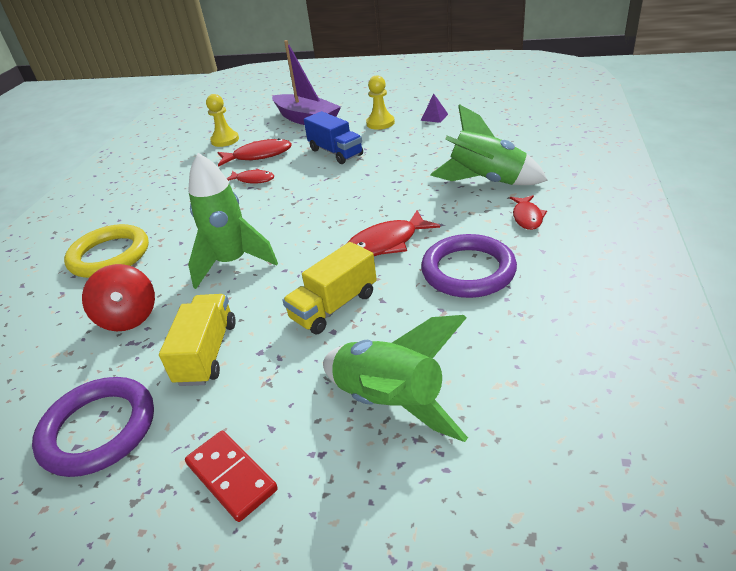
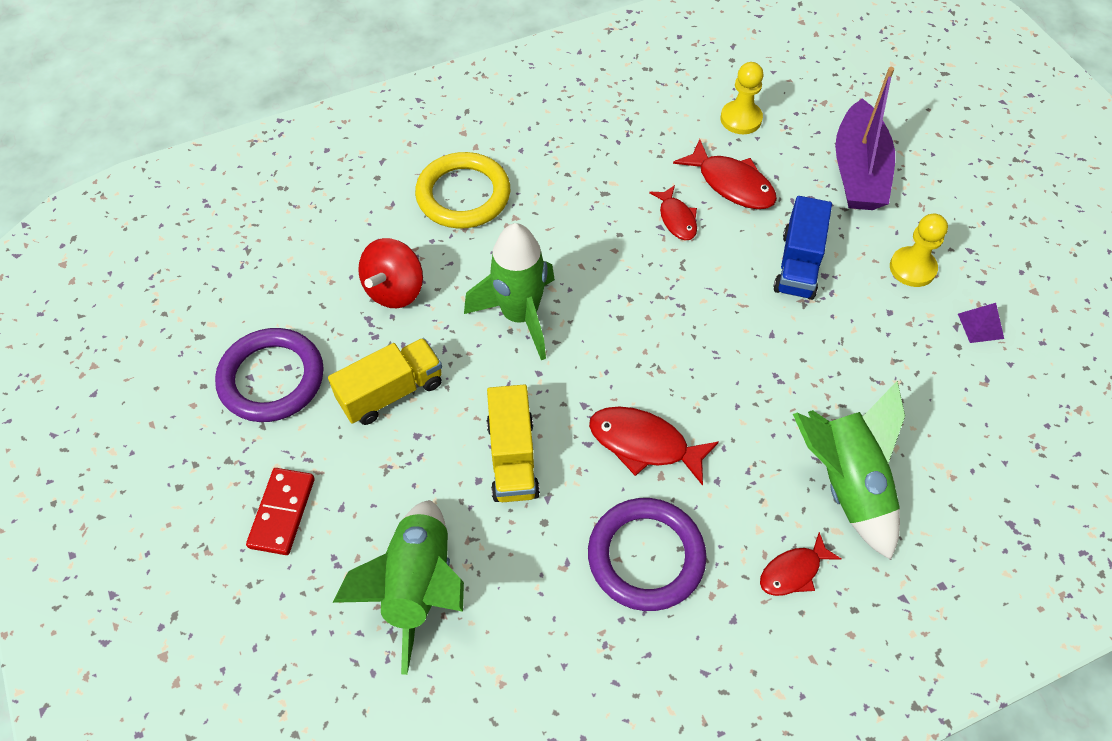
camera: 50 degrees right, 20 degrees up
yellow truck [282,242,377,334] -> yellow truck turned 105 degrees counterclockwise [487,385,540,502]

